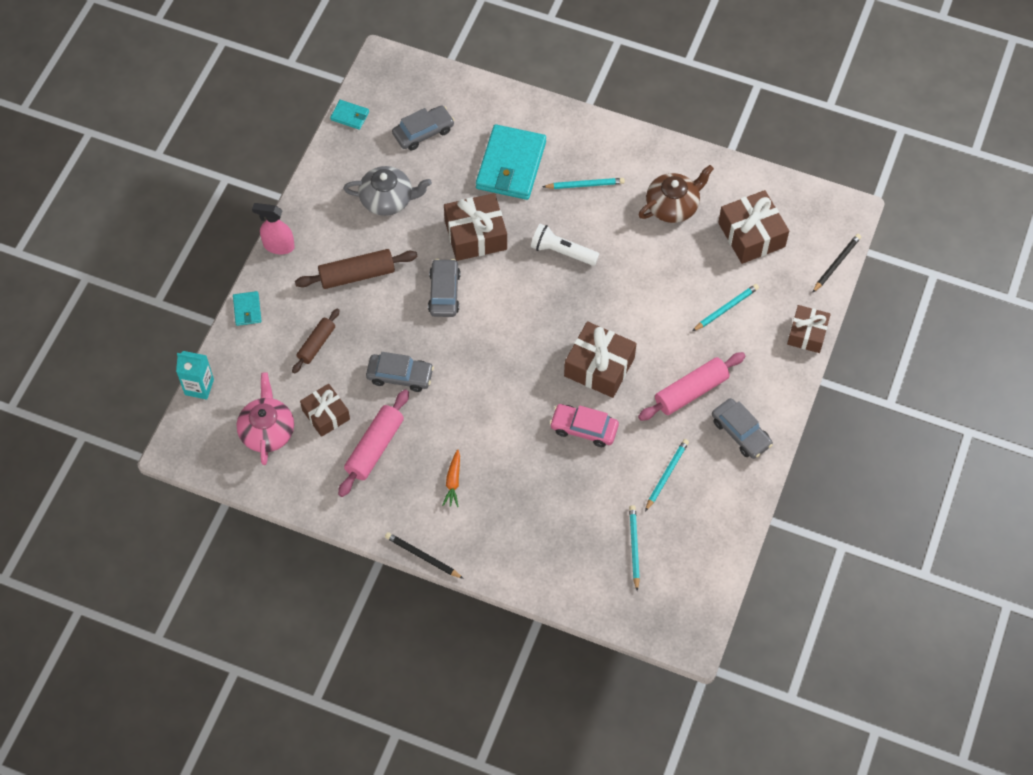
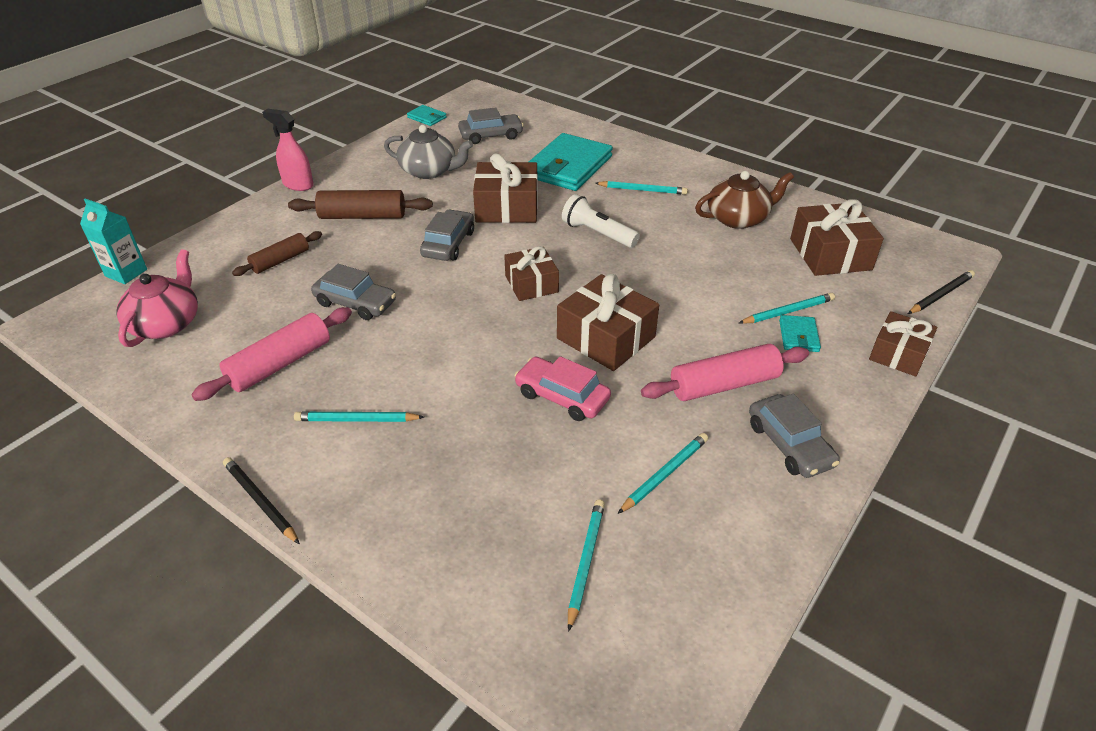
camera: 15 degrees right, 20 degrees down
turquoise wallet [233,291,261,326] -> turquoise wallet moved to [779,315,821,352]
brown gift [300,384,350,437] -> brown gift moved to [504,246,559,301]
orange carrot [442,450,460,507] -> turquoise pencil [294,412,424,422]

